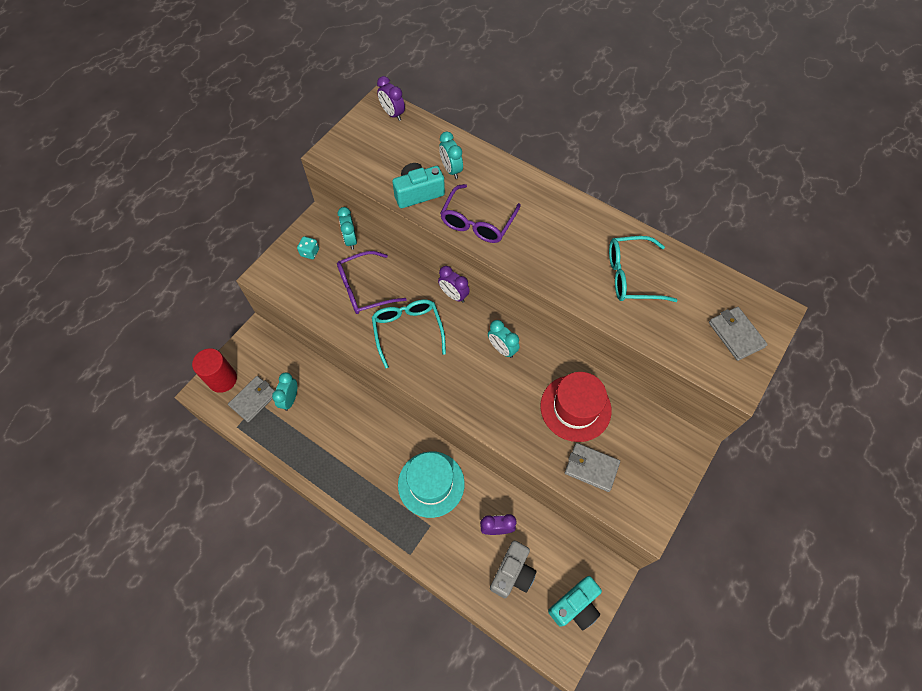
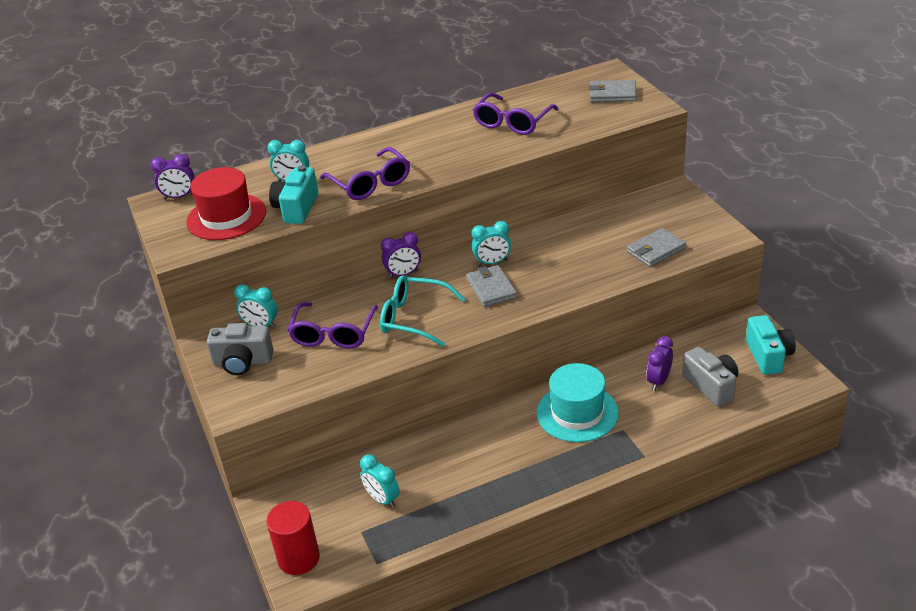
camera: 55 degrees left, 25 degrees down
grey wallet [228,376,275,422] -> grey wallet moved to [466,265,517,307]
turquoise dice [297,236,319,259] -> grey camera [207,323,274,375]
red hat [540,372,612,442] -> red hat moved to [186,167,266,240]
turquoise glasses [609,236,678,302] -> purple glasses [473,93,558,135]

